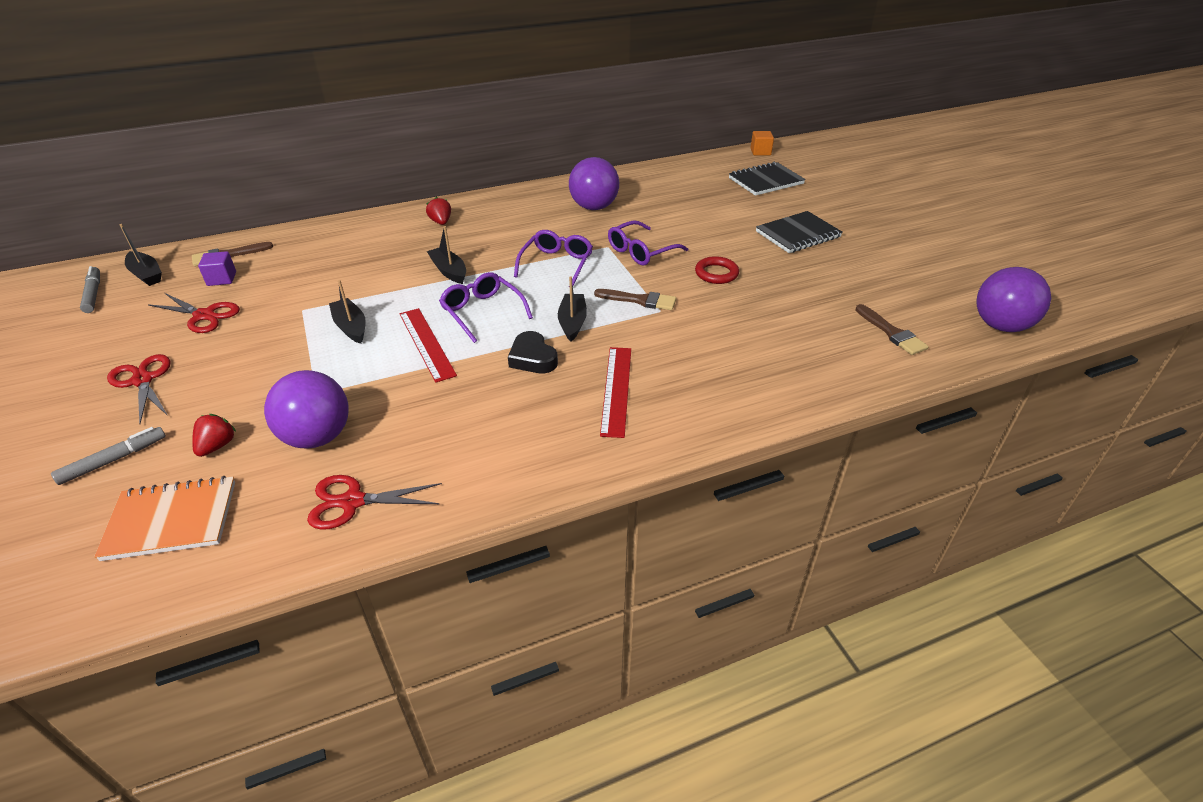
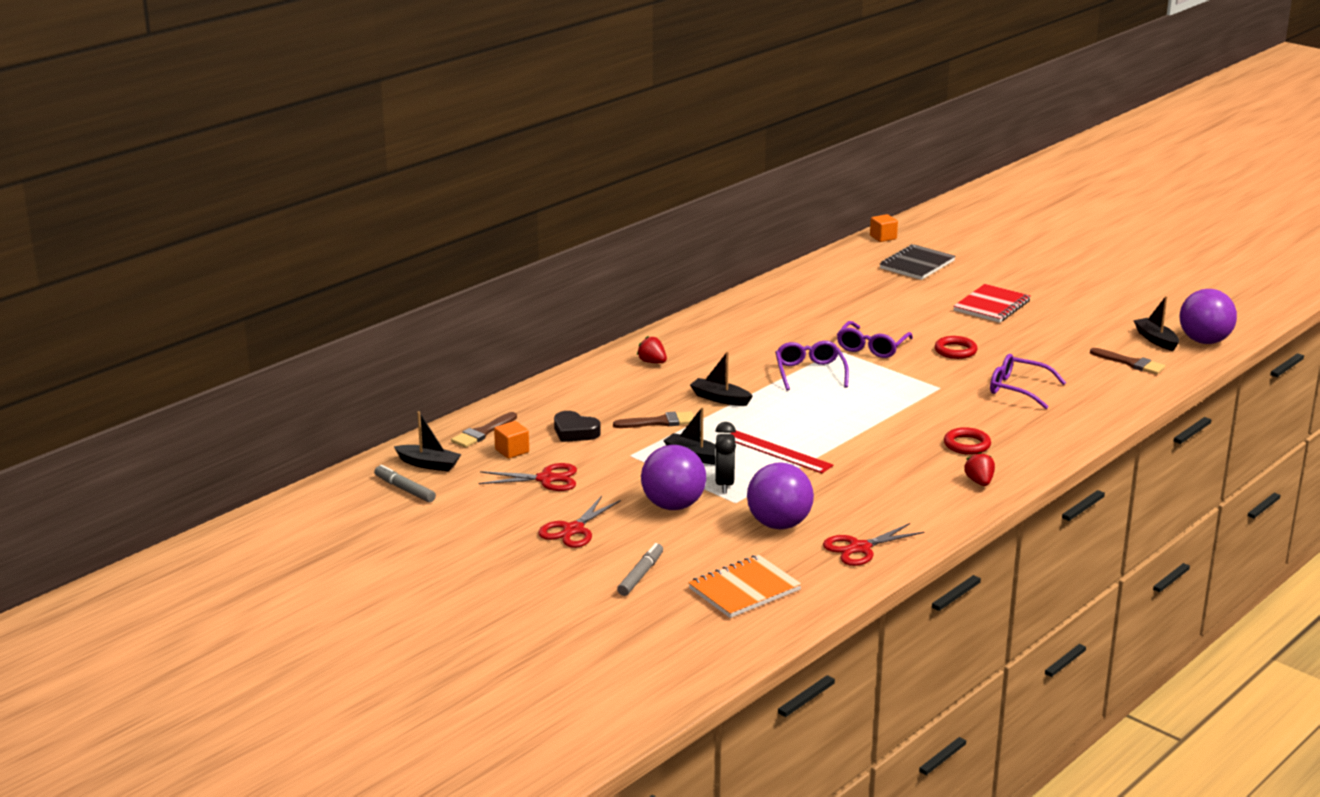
camera: 25 degrees left, 15 degrees down
red scissors [107,354,171,424] -> red scissors turned 90 degrees counterclockwise [538,496,621,548]
red strawberry [192,414,236,457] -> red strawberry moved to [964,452,995,486]
purple cube [198,251,236,286] -> orange cube [494,421,529,459]
purple glasses [439,272,533,343] -> purple glasses moved to [990,354,1066,409]
black heart [508,331,558,373] -> black heart moved to [554,411,601,442]
black boat [558,276,587,342] -> black boat moved to [1133,296,1179,351]
purple ball [569,157,619,210] -> purple ball moved to [641,445,706,510]
brown brush [594,289,676,310] -> brown brush moved to [613,411,694,428]
red ruler [600,347,631,438] -> red ring [944,427,991,455]
black notebook [756,211,843,253] -> red notebook [953,284,1031,323]
none -> black clock [715,422,736,493]

